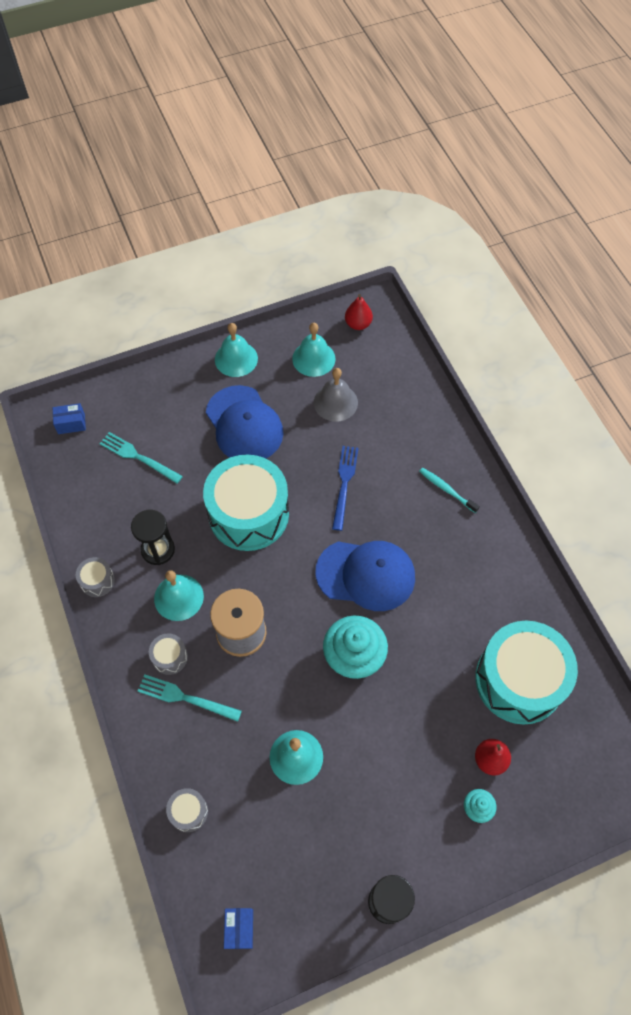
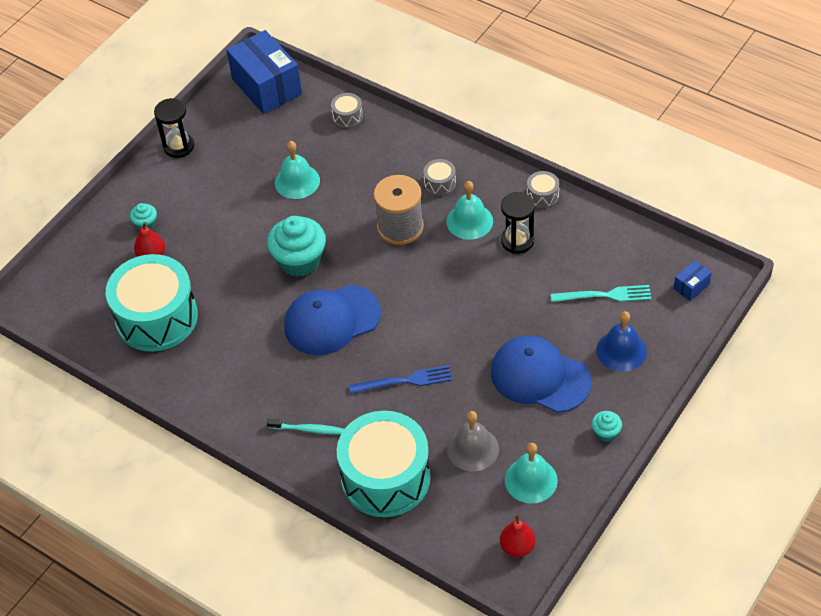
camera: 150 degrees right, 10 degrees down
turquoise fork [138,675,242,722] -> none
turquoise drum [203,454,289,551] -> turquoise drum moved to [337,411,430,517]
turquoise bell [215,323,258,377] -> turquoise cupcake [591,411,622,442]
blue box [224,908,253,949] -> blue box [226,30,302,114], size x2.32
blue fork [332,446,359,531] -> blue fork turned 75 degrees counterclockwise [349,365,453,394]
none -> blue bell [596,311,647,372]

